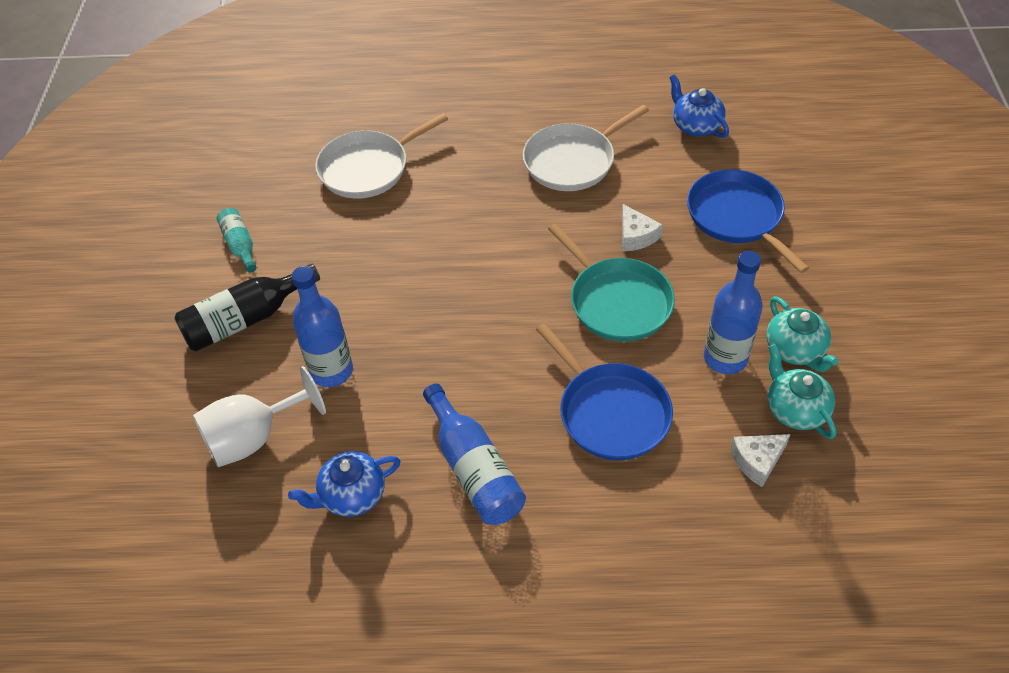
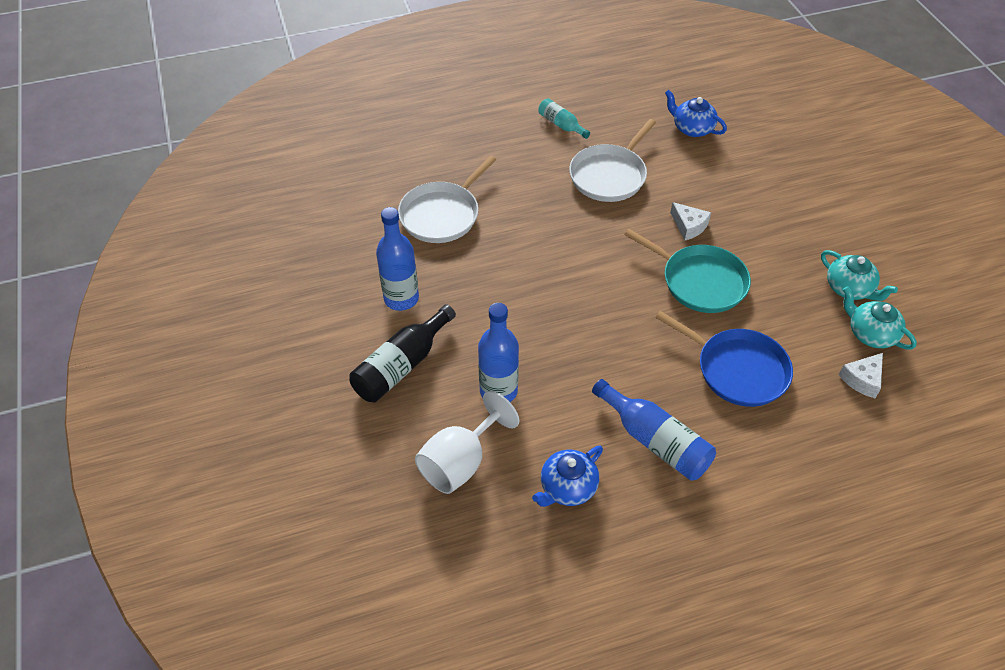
camera: 20 degrees left, 0 degrees up
turquoise bottle [217,208,257,272] -> turquoise bottle moved to [538,98,590,139]
blue pan [687,169,809,273] -> none
blue bottle [704,251,763,374] -> blue bottle moved to [376,207,419,311]

